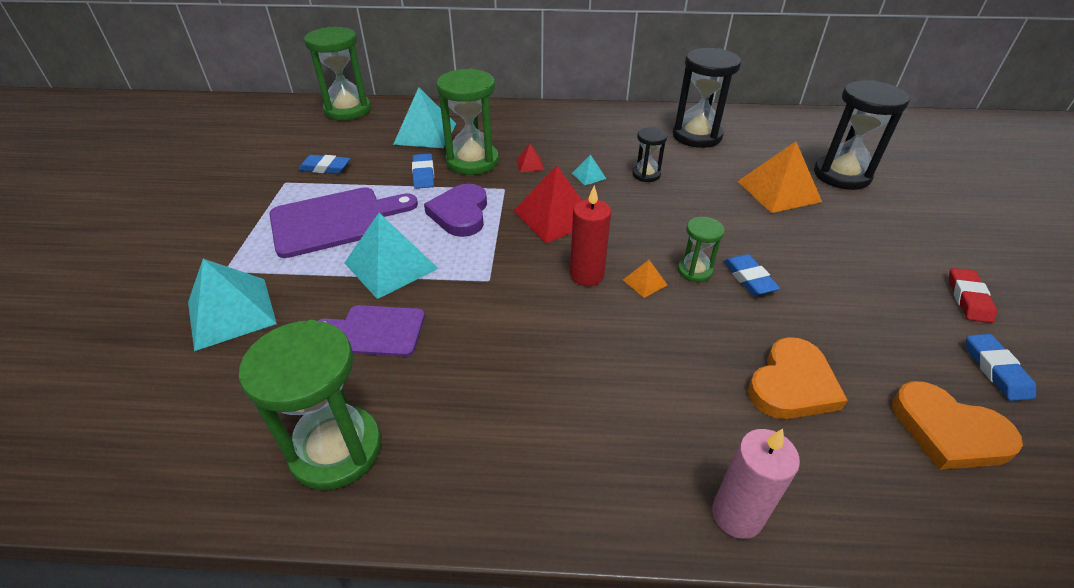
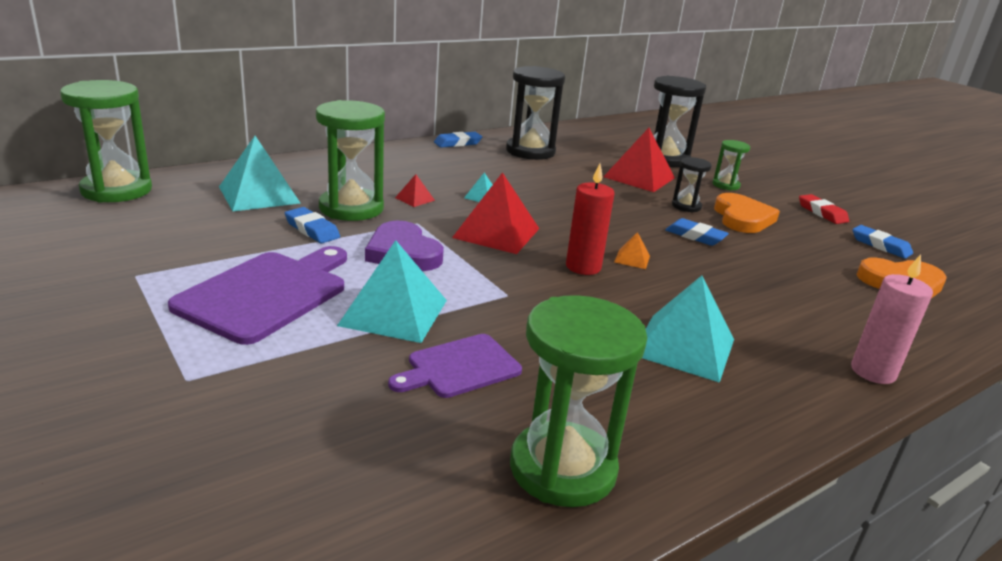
camera: 40 degrees left, 15 degrees down
turquoise pyramid [188,259,277,351] -> turquoise pyramid moved to [642,275,734,383]
blue eraser [298,155,350,174] -> blue eraser moved to [434,132,482,148]
black hourglass [632,127,667,182] -> black hourglass moved to [672,157,712,213]
green hourglass [678,217,725,282] -> green hourglass moved to [712,140,750,191]
orange pyramid [737,141,822,213] -> red pyramid [603,128,675,192]
orange heart [748,337,848,419] -> orange heart moved to [714,193,780,233]

